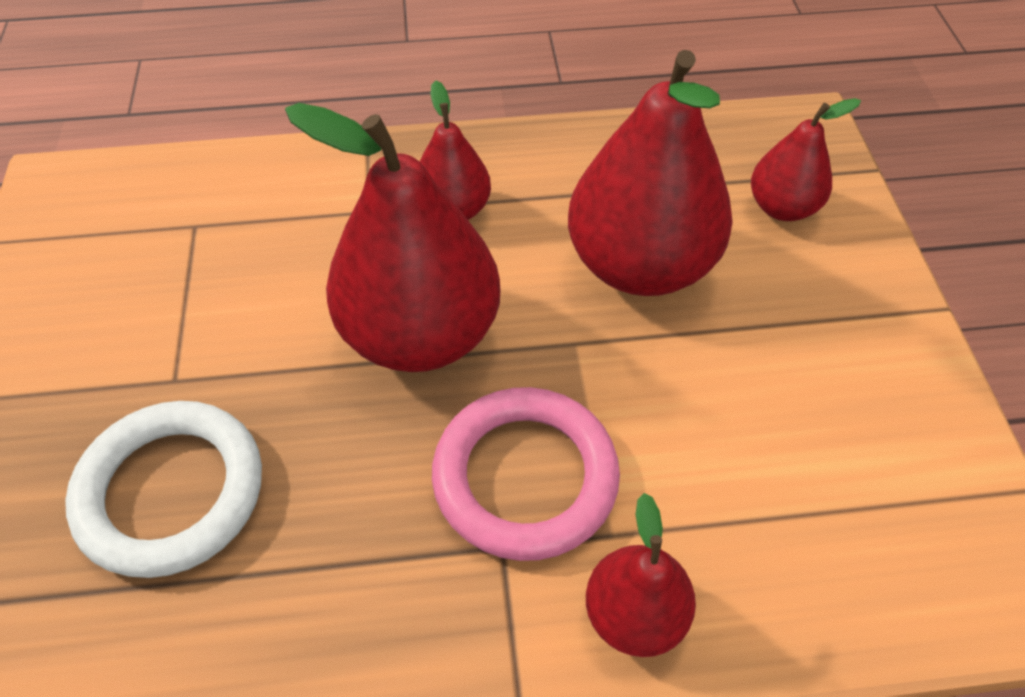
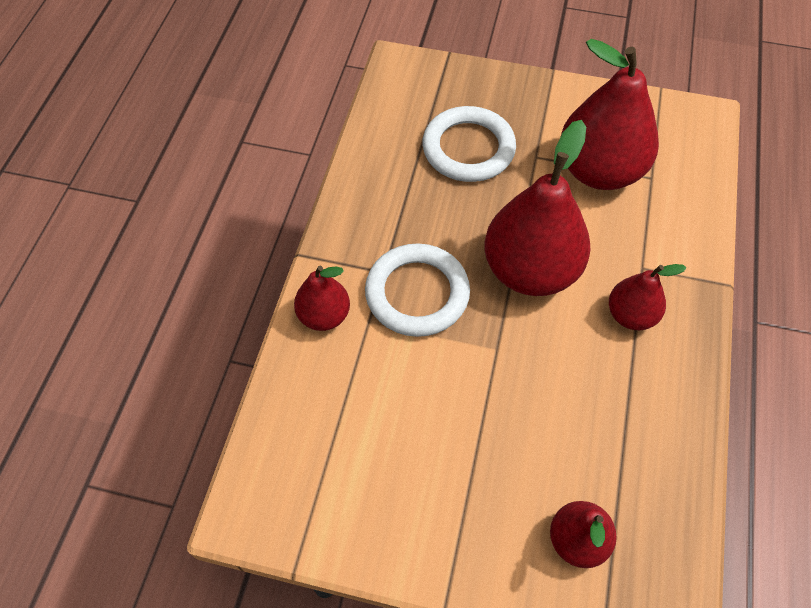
camera: 110 degrees right, 5 degrees up
pink ring [432,387,620,561] -> white ring [365,243,470,337]
red pear [568,50,733,296] -> red pear moved to [561,39,659,190]

